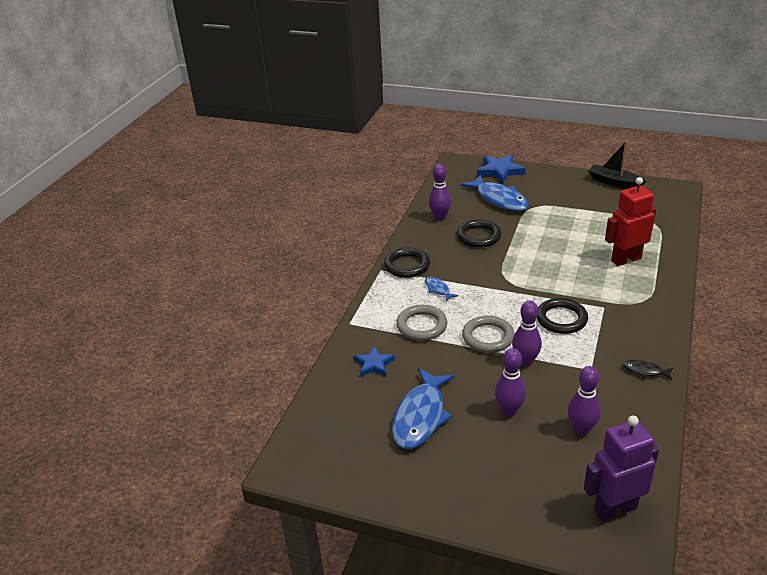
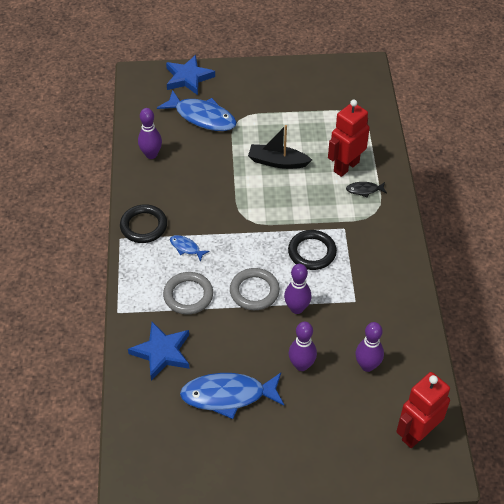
camera: 25 degrees left, 15 degrees up
blue star [354,346,395,377] -> blue star [128,322,190,381], size x1.59
blue fish [392,368,455,449] -> blue fish turned 90 degrees clockwise [180,373,284,419]
black ring [457,219,501,248] -> none
purple robot [584,415,659,521] -> red robot [396,372,450,448]
black boat [588,140,646,189] -> black boat moved to [248,125,312,169]
black fish [622,360,673,380] -> black fish moved to [346,182,387,198]

